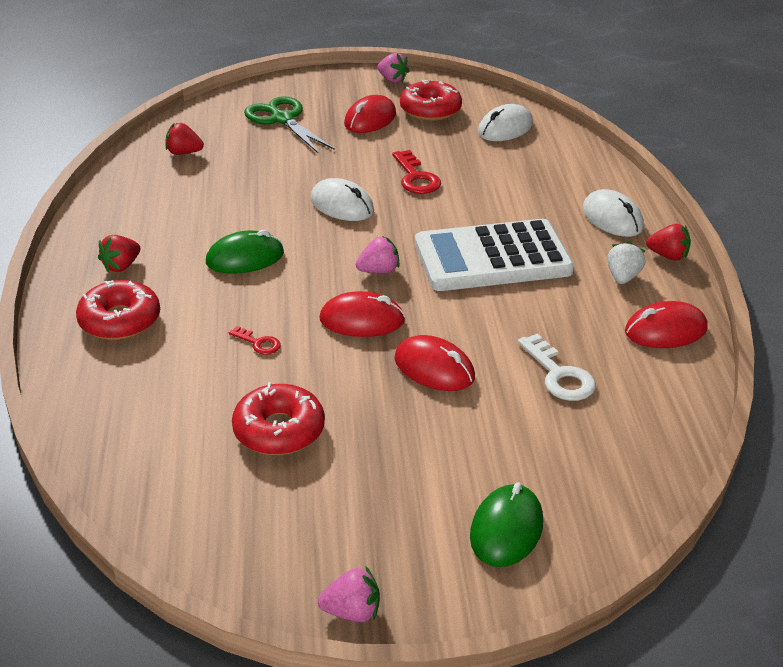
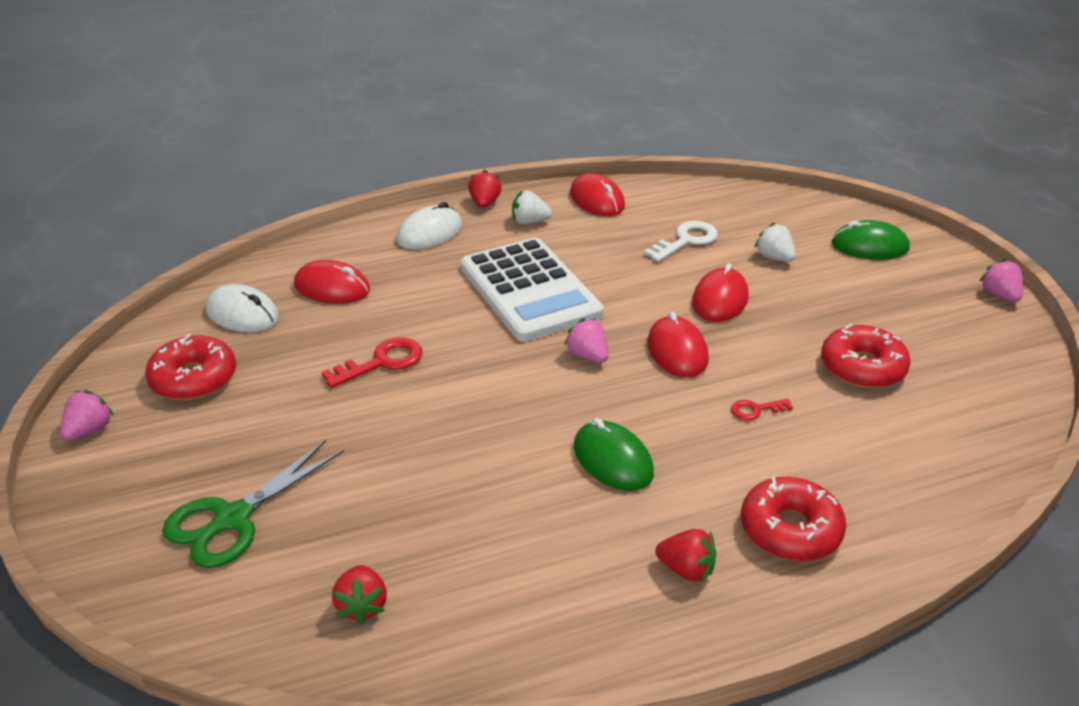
camera: 105 degrees left, 0 degrees up
red key [229,326,281,355] -> red key turned 120 degrees counterclockwise [731,399,793,420]
white mouse [311,178,374,221] -> none
red mouse [344,95,396,133] -> red mouse moved to [294,260,370,304]
none -> white strawberry [754,223,796,262]

